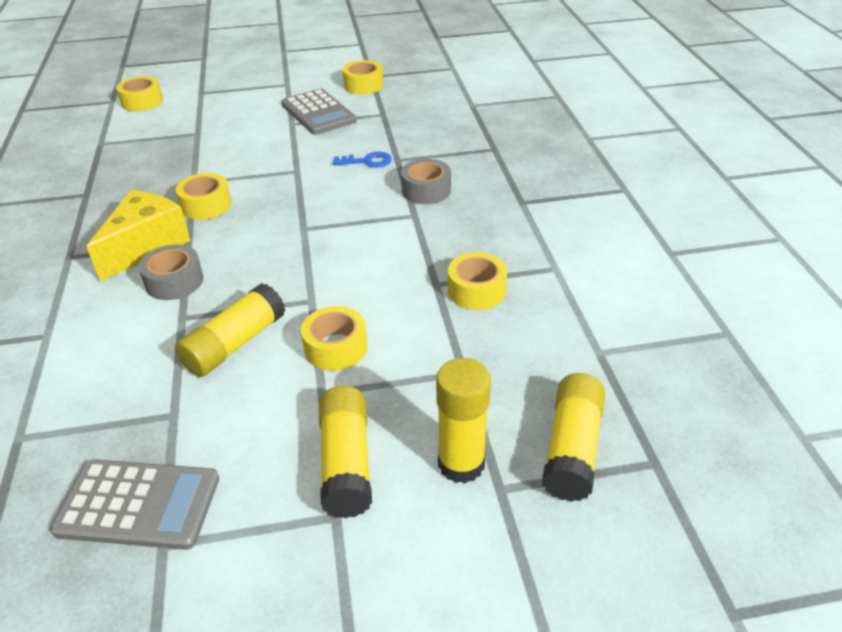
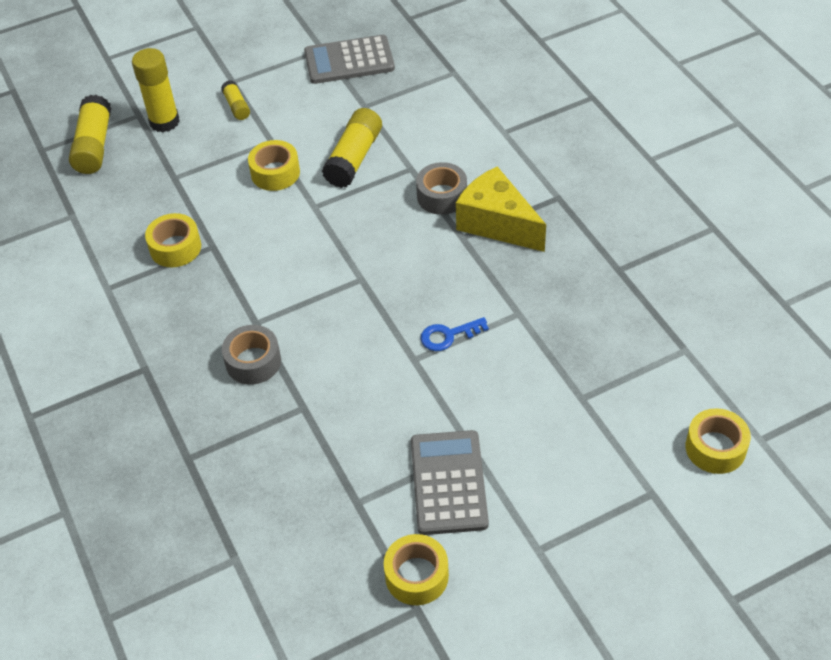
camera: 165 degrees right, 10 degrees up
yellow cheese [87,190,191,281] -> yellow cheese turned 120 degrees clockwise [456,166,546,252]
yellow tape [176,173,232,220] -> none
grey calculator [281,88,357,135] -> grey calculator turned 45 degrees clockwise [411,430,489,535]
yellow glue stick [319,386,372,518] -> yellow glue stick [221,80,250,120], size x0.54
blue key [333,152,392,168] -> blue key moved to [420,317,489,351]

